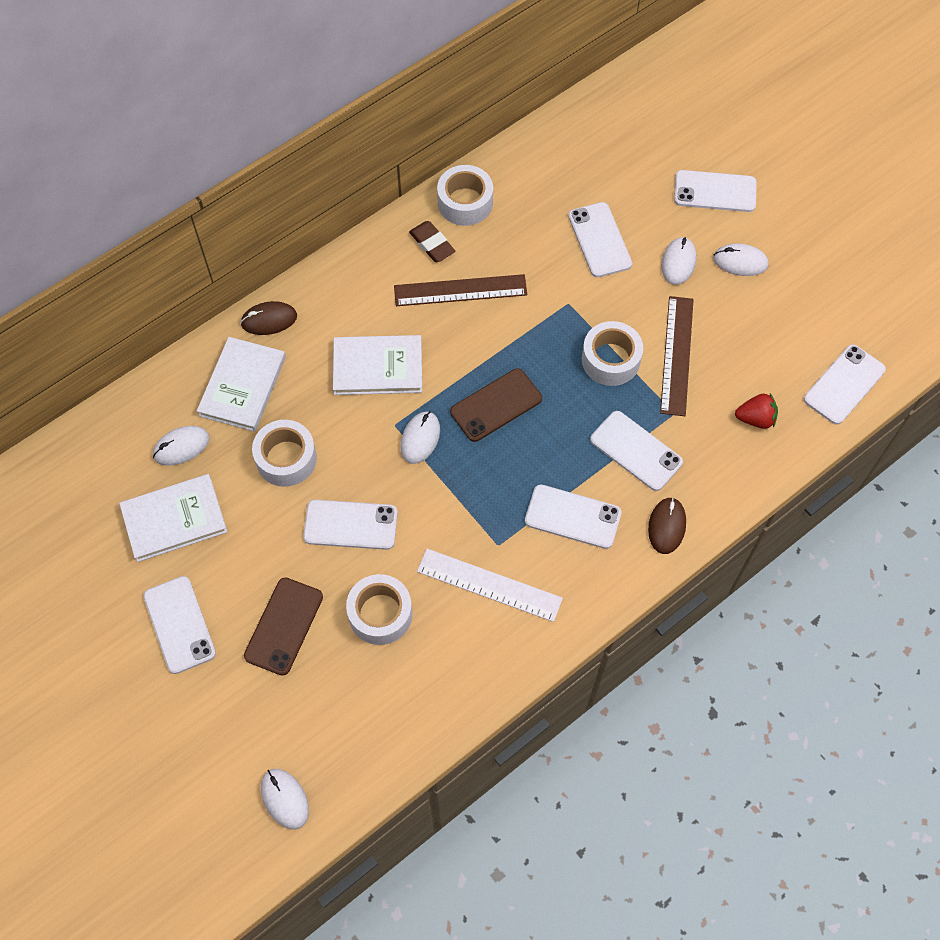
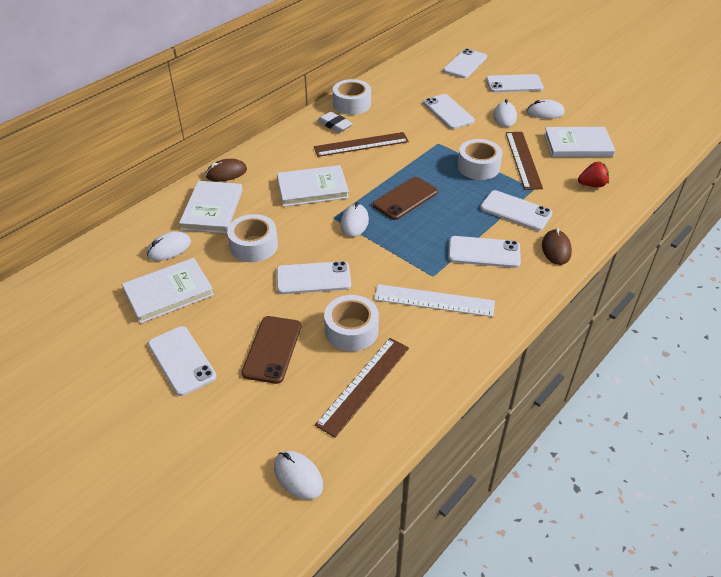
camera: 10 degrees left, 20 degrees down
brown eraser [409,221,455,262] -> white eraser [317,112,353,133]
white phone [804,344,886,425] -> white phone moved to [443,48,487,78]
none -> brown ruler [315,338,409,438]
none -> white book [544,127,615,157]

